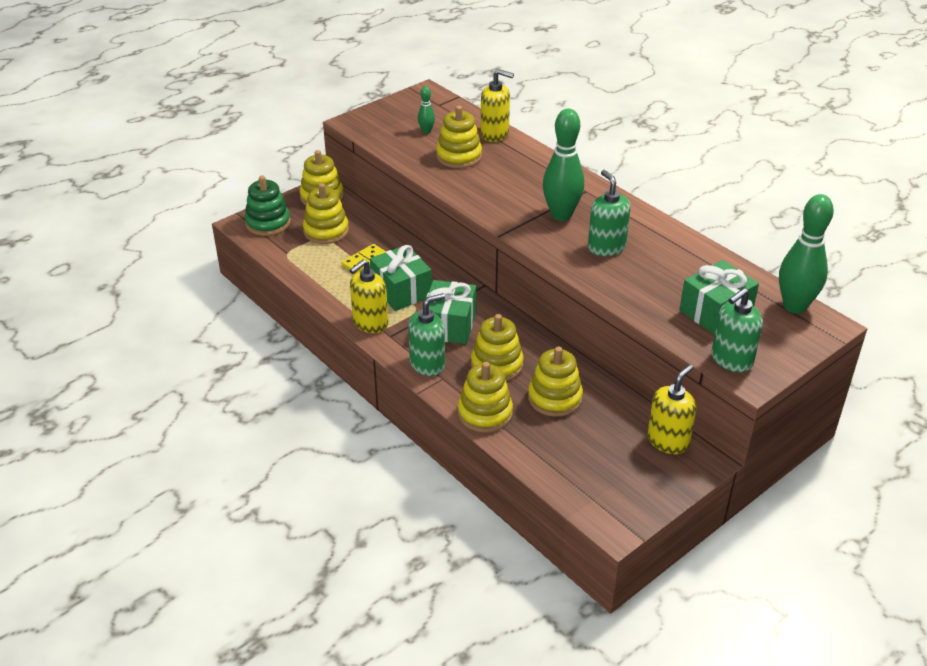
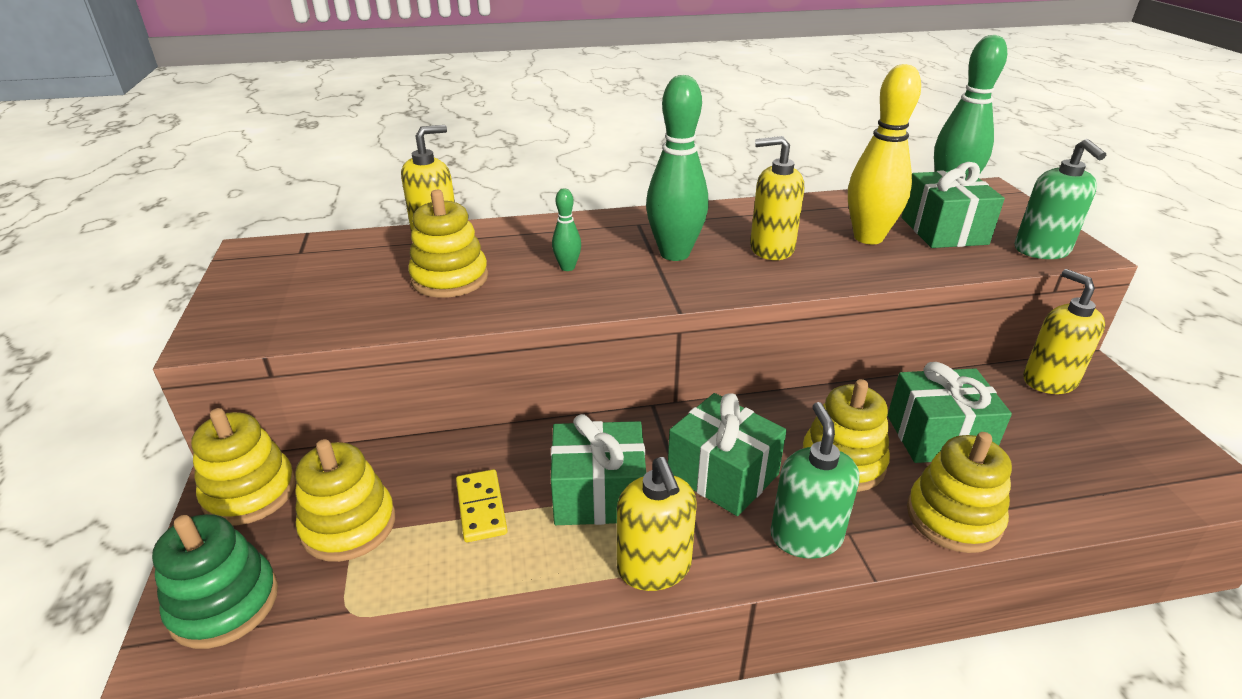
camera: 60 degrees left, 5 degrees down
green bowling pin [418,86,435,134] -> green bowling pin moved to [552,188,581,271]
yellow stacking toy [528,347,583,417] -> green gift [888,362,1012,463]
green soap dispenser [588,170,631,256] -> yellow soap dispenser [750,136,804,260]
none -> yellow bowling pin [848,64,921,244]

